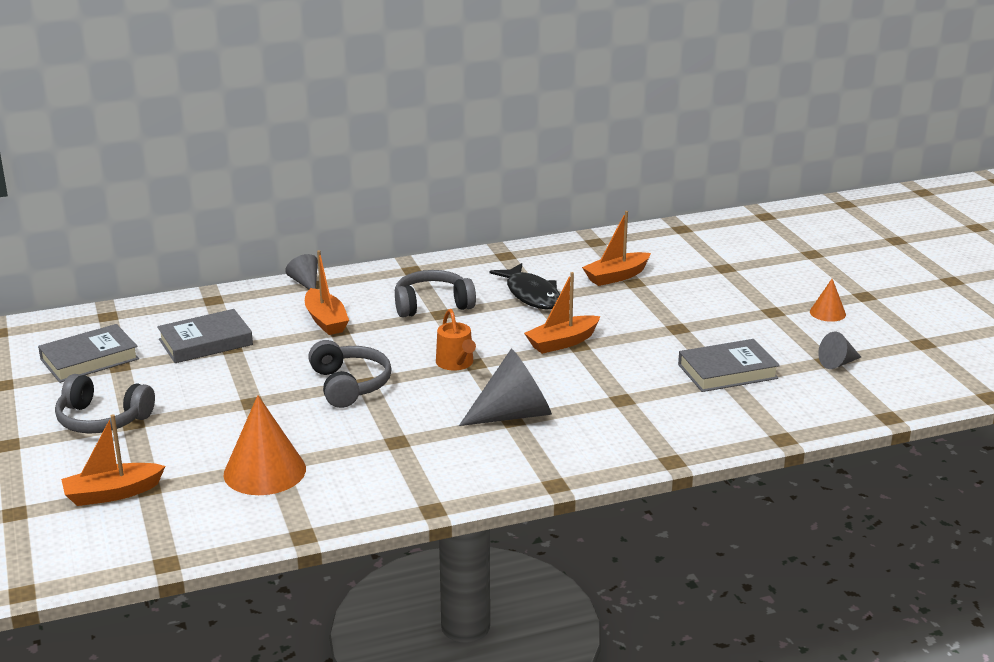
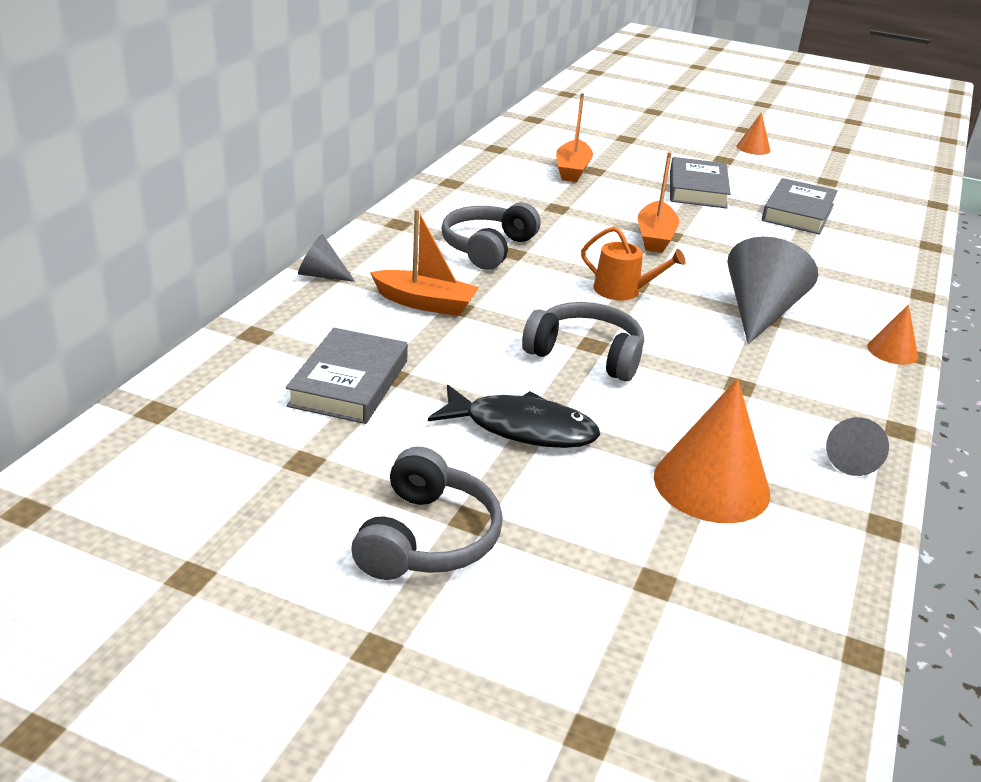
camera: 50 degrees left, 5 degrees up
grey book [38,324,139,383] -> grey book moved to [670,157,731,209]
grey headphones [55,374,155,434] -> grey headphones turned 45 degrees counterclockwise [351,447,503,580]
orange boat [61,414,165,506] -> none
black fish [490,263,560,310] -> black fish moved to [428,385,600,448]
grey cone [818,332,861,369] -> grey cone moved to [826,417,889,476]
none -> orange cone [867,304,918,365]

